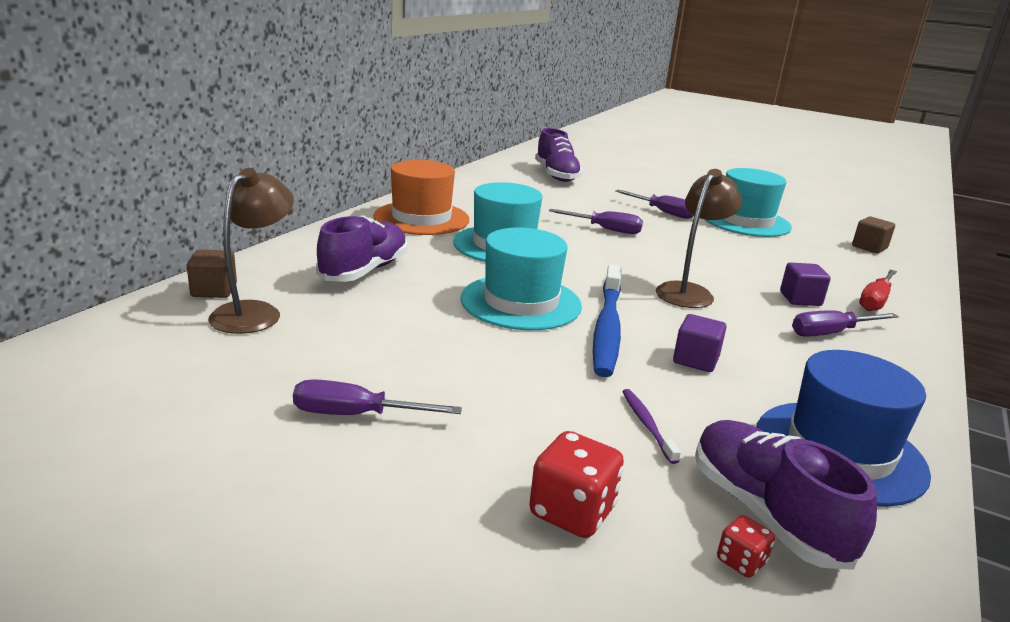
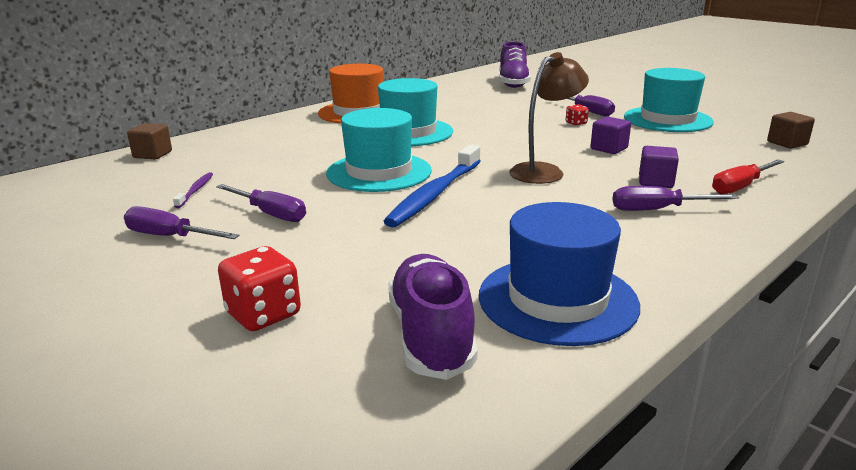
camera: 20 degrees right, 0 degrees up
brown lamp [208,168,294,334] -> none
purple shoe [316,215,408,282] -> none
purple screwdriver [549,209,643,234] -> purple screwdriver moved to [216,184,306,222]
purple toothbrush [622,389,681,464] -> purple toothbrush moved to [173,172,213,208]
purple cube [673,314,727,372] -> purple cube moved to [591,116,631,154]
red dice [717,515,775,578] -> red dice moved to [566,104,589,126]

